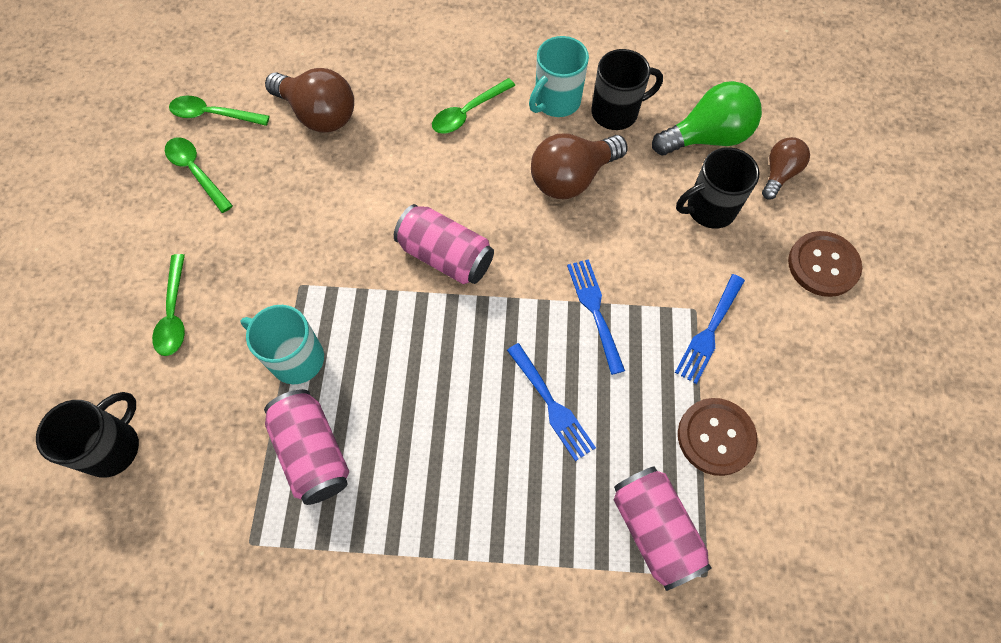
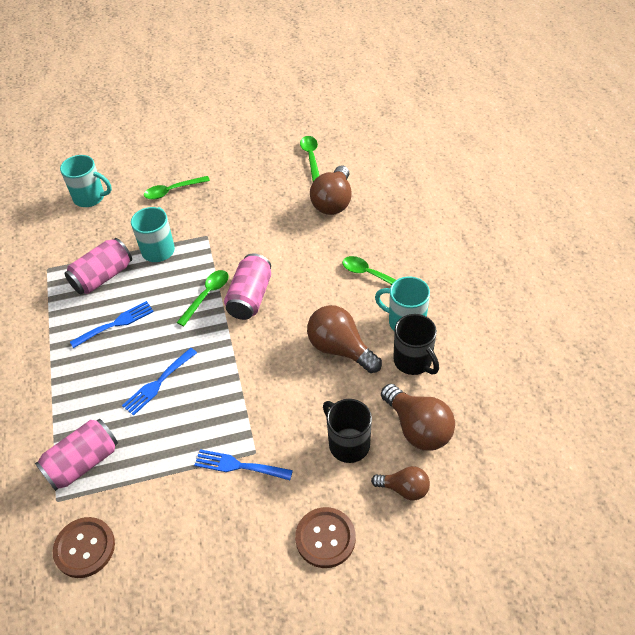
camera: 75 degrees right, 15 degrees down
black mug [36,392,139,478] -> turquoise mug [60,155,112,207]
green spoon [165,137,233,213] -> green spoon moved to [177,270,228,326]
blue fork [567,259,625,375] -> blue fork moved to [70,301,154,348]
green light bulb [652,81,762,155] -> brown light bulb [381,384,455,451]
brown button [678,398,758,476] -> brown button moved to [53,517,115,578]

